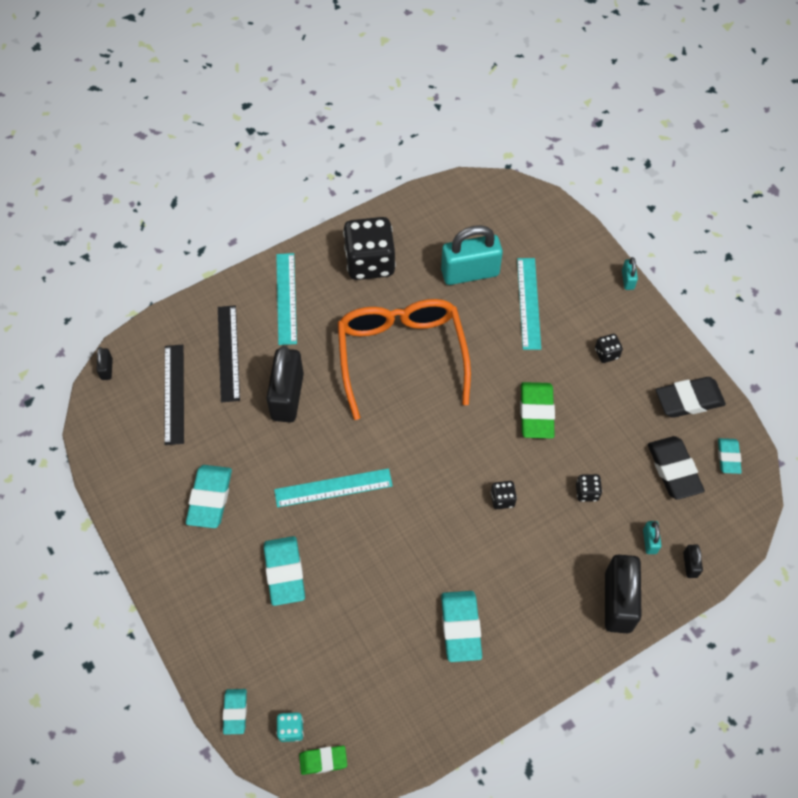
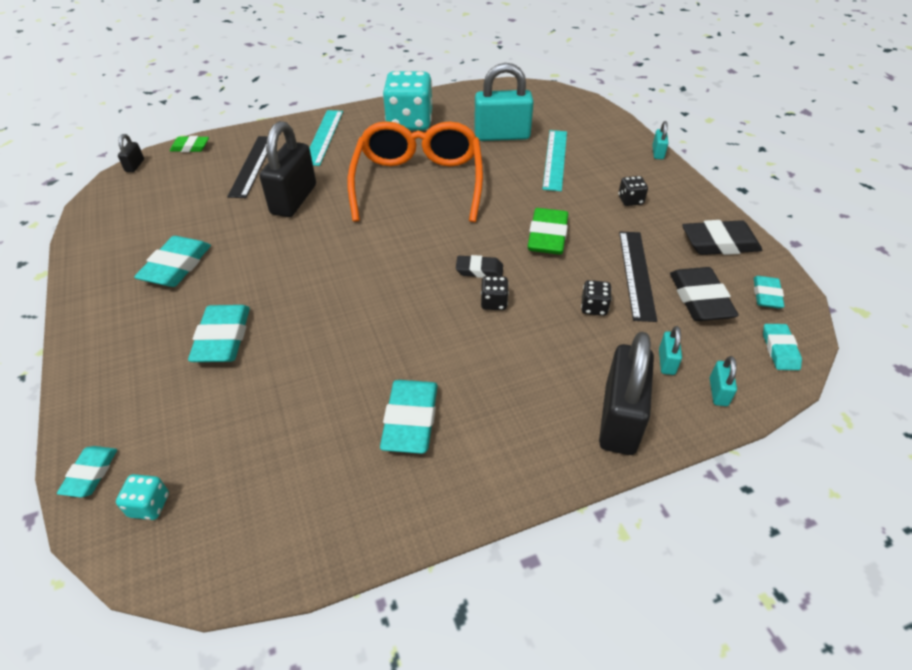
camera: 10 degrees right, 15 degrees down
black ruler [164,345,184,445] -> black ruler moved to [619,232,657,322]
turquoise ruler [274,468,393,508] -> none
green eraser [299,746,347,775] -> green eraser moved to [170,136,209,152]
black dice [343,217,396,280] -> turquoise dice [383,71,432,130]
black padlock [683,545,703,578] -> turquoise padlock [710,356,737,406]
none -> black eraser [456,255,503,278]
none -> turquoise eraser [763,324,802,370]

